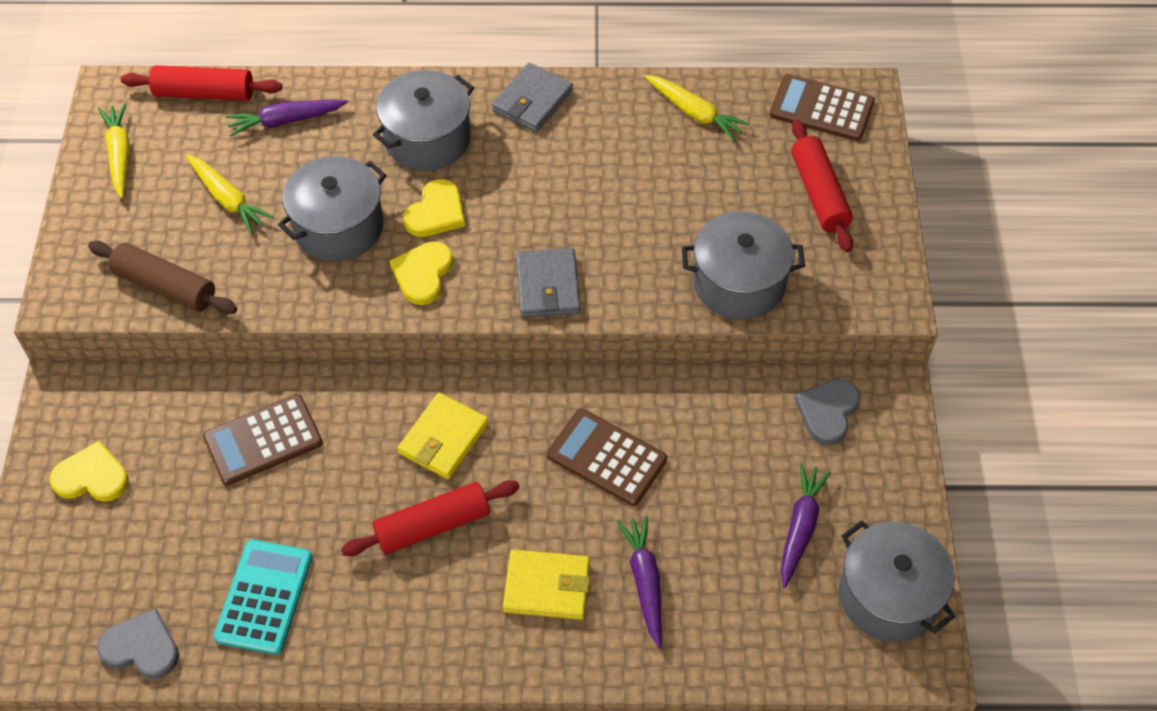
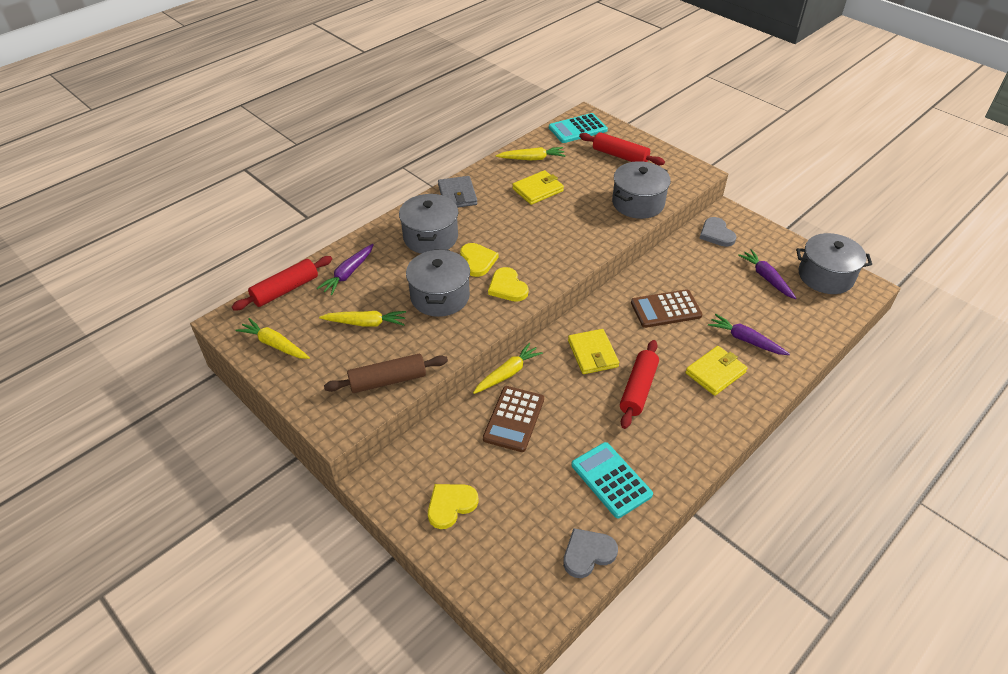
camera: 45 degrees left, 10 degrees down
grey wallet [516,248,580,318] -> none
brown calculator [770,74,875,141] -> turquoise calculator [549,113,608,143]
none -> yellow carrot [473,343,543,394]
none -> yellow wallet [512,170,564,205]

